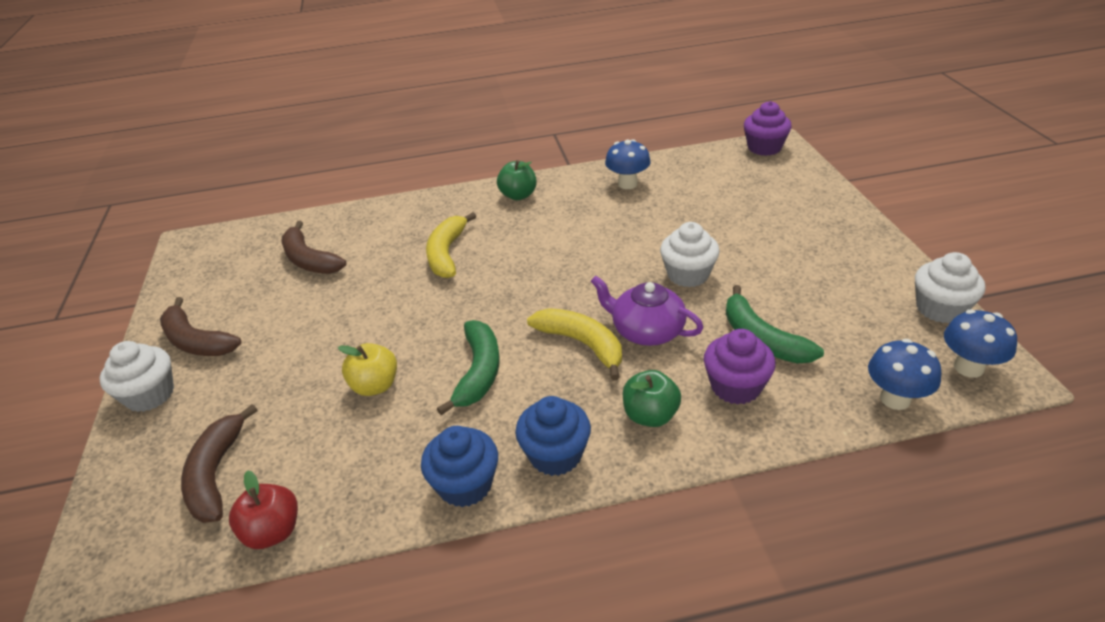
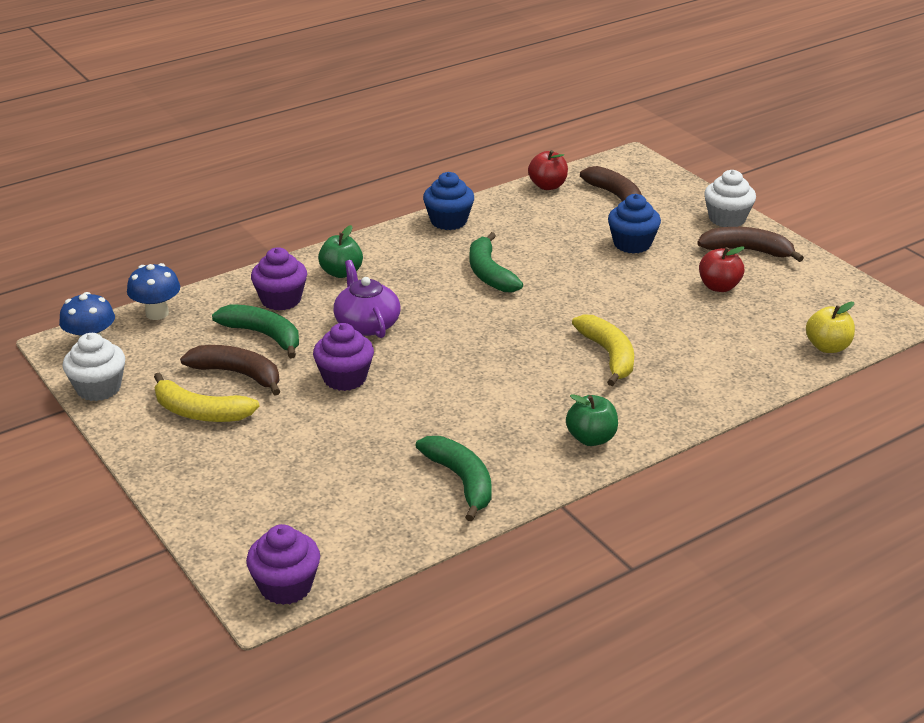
camera: 155 degrees right, 5 degrees down
brown banana [282,221,346,274] -> brown banana moved to [180,345,280,395]
yellow apple [338,343,397,396] -> yellow apple moved to [806,302,855,353]
blue cupcake [515,396,591,476] -> blue cupcake moved to [608,194,661,254]
yellow banana [527,308,622,380] -> yellow banana moved to [154,373,259,422]
purple teapot [590,275,703,346] -> purple teapot turned 120 degrees counterclockwise [333,260,400,338]
blue mushroom [605,139,651,189] -> green banana [416,436,492,521]
white cupcake [660,222,720,287] -> purple cupcake [313,323,374,391]
none -> red apple [699,246,745,292]

